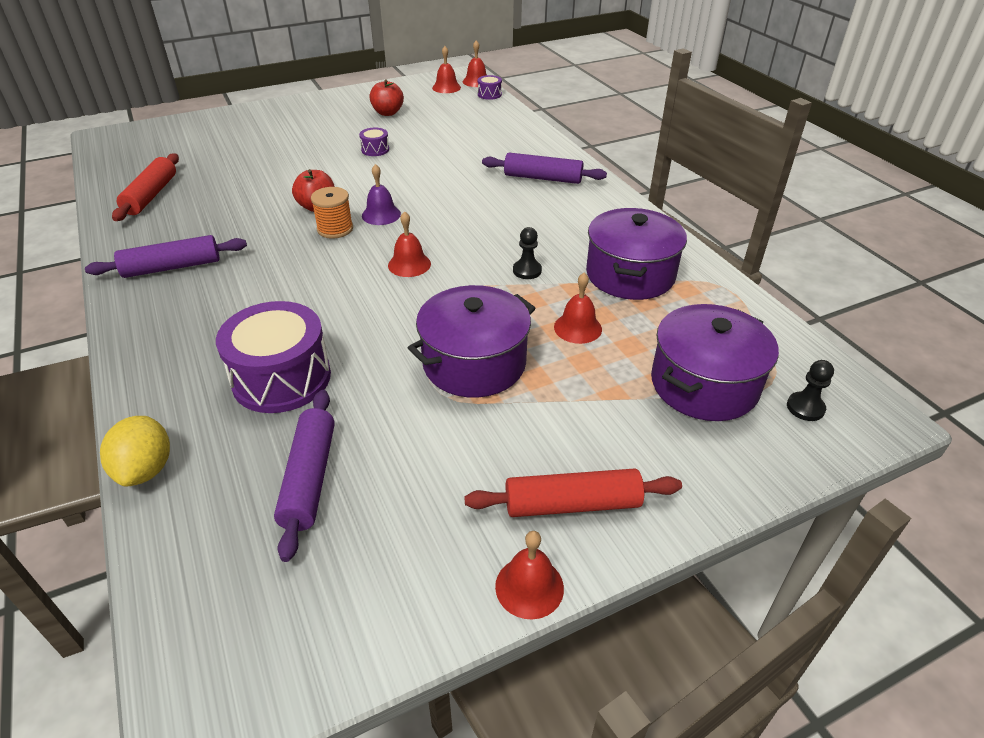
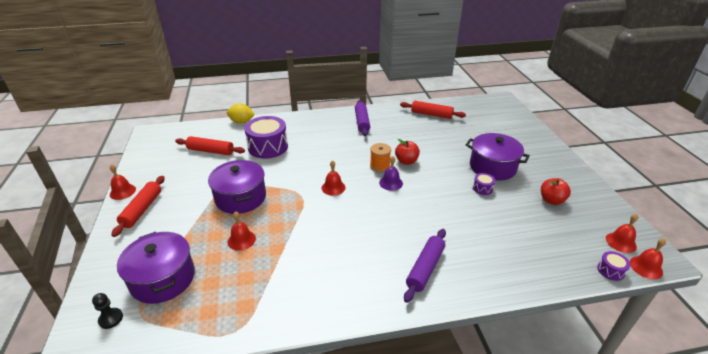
camera: 105 degrees right, 5 degrees down
purple rolling pin [274,390,335,562] -> red rolling pin [175,136,245,155]
black pawn [513,227,542,279] -> none
purple pot [586,208,687,300] -> purple pot moved to [466,133,530,181]

